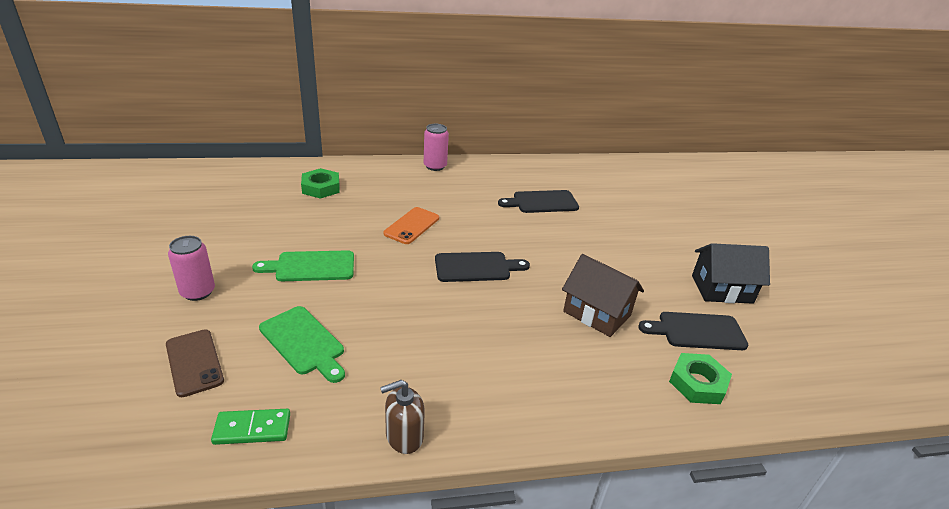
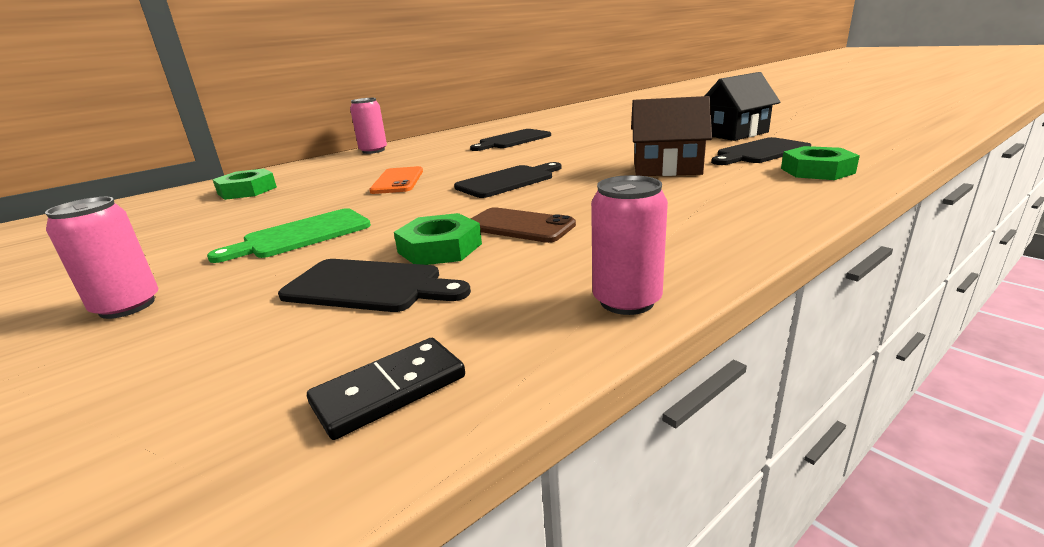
camera: 25 degrees left, 10 degrees down
brown phone [166,329,224,397] -> brown phone moved to [471,207,576,243]
green domino [211,409,290,445] -> black domino [307,338,465,440]
green cutting board [259,306,345,383] -> black cutting board [278,259,471,312]
brown soap dispenser [380,380,425,454] -> pink can [591,175,668,315]
none -> green nut [394,213,482,265]

